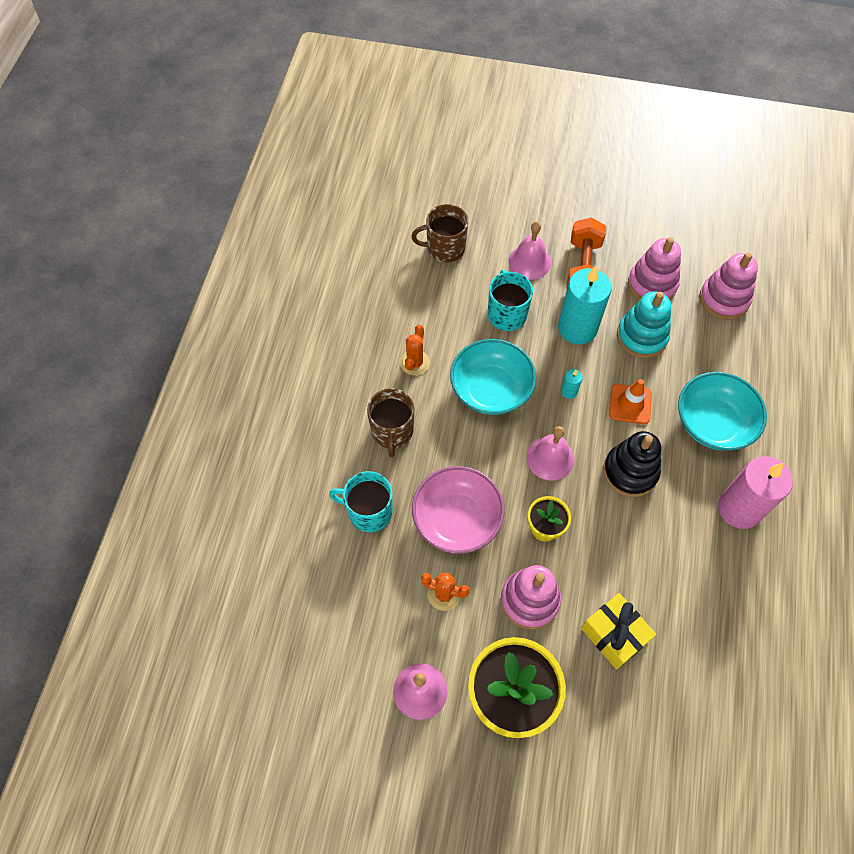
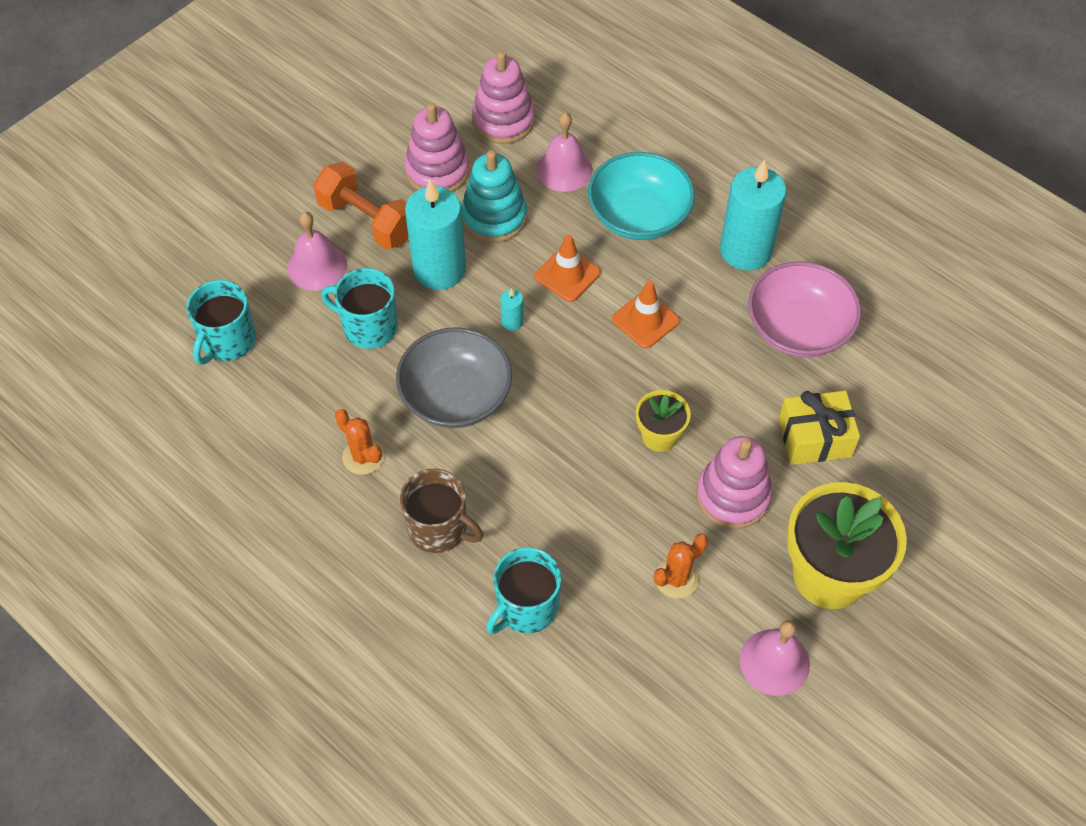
camera: 60 degrees left, 5 degrees down
brown mug [411,204,468,262] -> turquoise mug [187,280,256,365]
pink bowl [412,466,505,554] -> pink bowl moved to [748,261,861,357]
turquoise bowl [450,339,536,415] -> grey bowl [396,327,512,428]
pink bell [526,426,575,481] -> pink bell moved to [536,112,593,192]
black stacking toy [603,431,661,497] -> orange traffic cone [612,281,680,349]
pink candle [718,456,793,529] -> turquoise candle [720,159,786,271]

